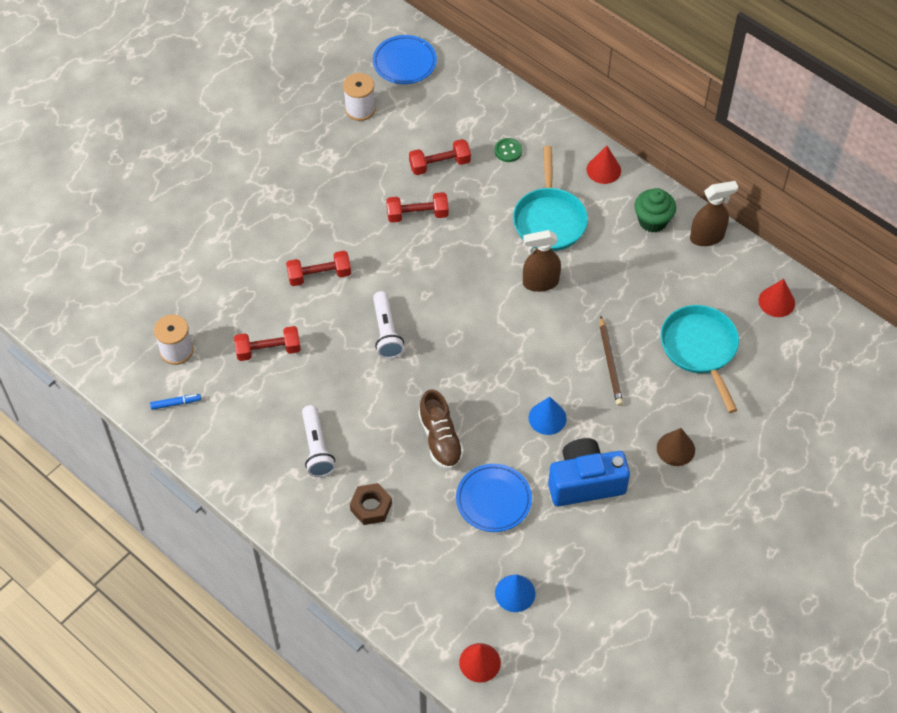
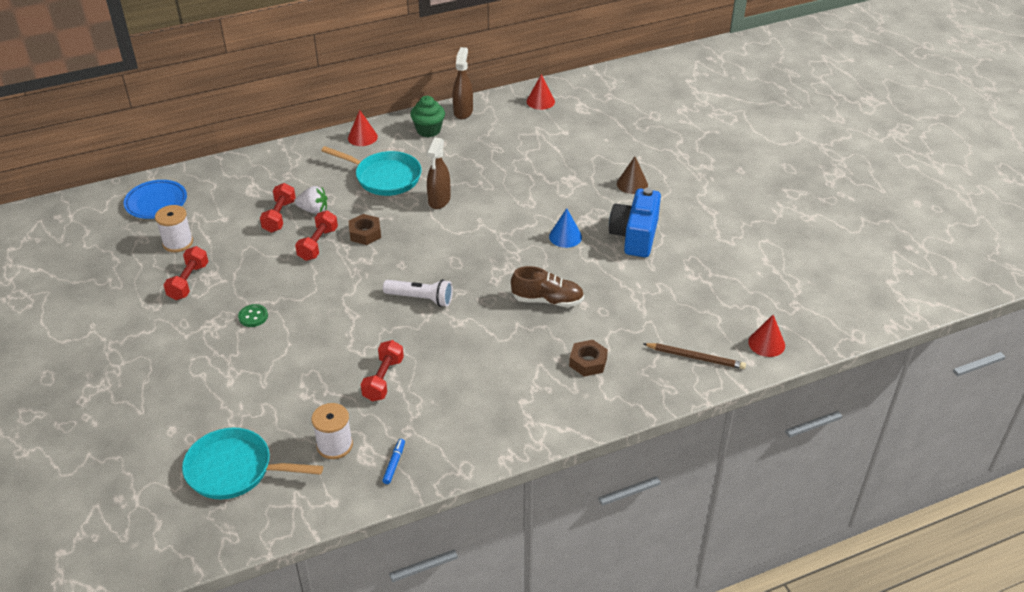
camera: 65 degrees left, 15 degrees down
red dumbbell [286,251,351,286] -> red dumbbell moved to [163,246,208,300]
white flashlight [302,405,335,477] -> none
blue plate [456,464,532,532] -> none
green button [494,138,522,162] -> green button moved to [238,304,268,327]
blue cone [495,574,535,612] -> none
brown pencil [600,316,623,406] -> brown pencil moved to [644,343,746,369]
turquoise pan [660,305,739,413] -> turquoise pan moved to [182,428,323,499]
none -> white strawberry [295,186,327,214]
none -> brown nut [349,214,381,245]

